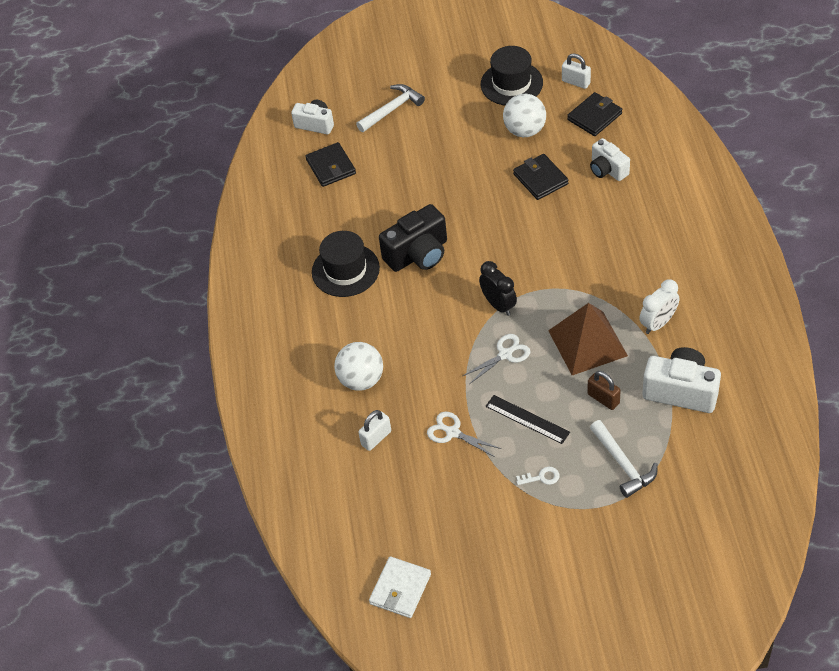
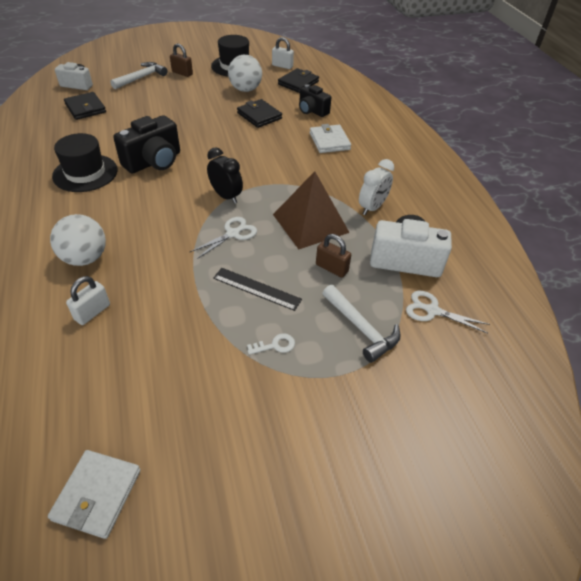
camera: 15 degrees left, 5 degrees down
white scissors [427,412,501,457] -> white scissors moved to [406,291,490,333]
white camera [590,138,630,181] -> black camera [299,84,331,117]
none -> brown padlock [170,44,193,77]
none -> white wallet [310,124,351,153]

